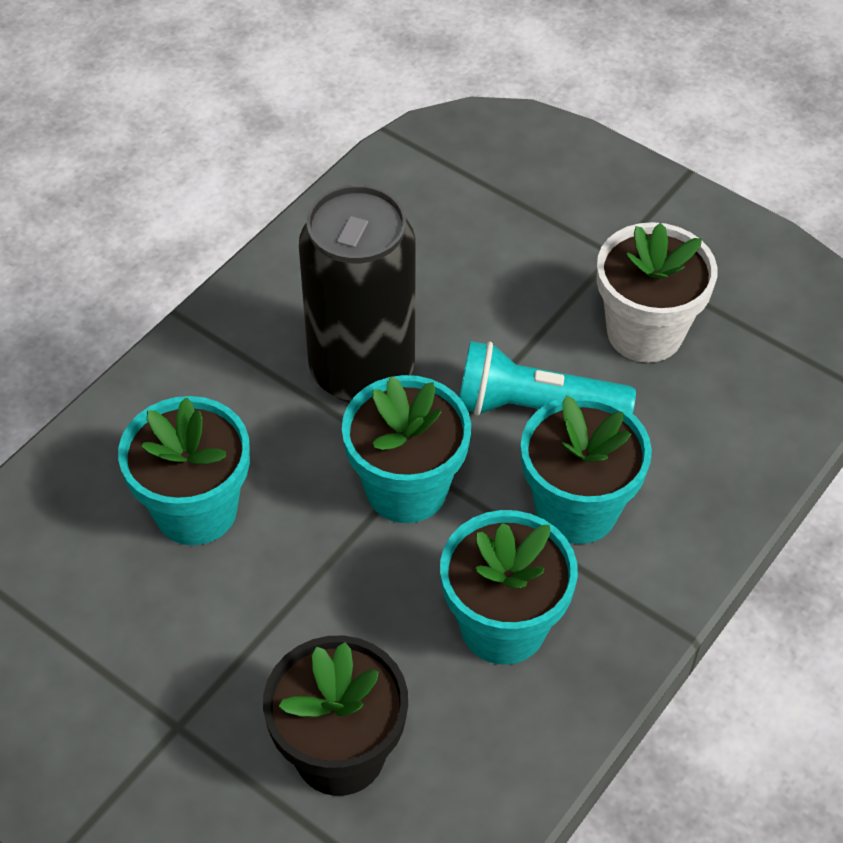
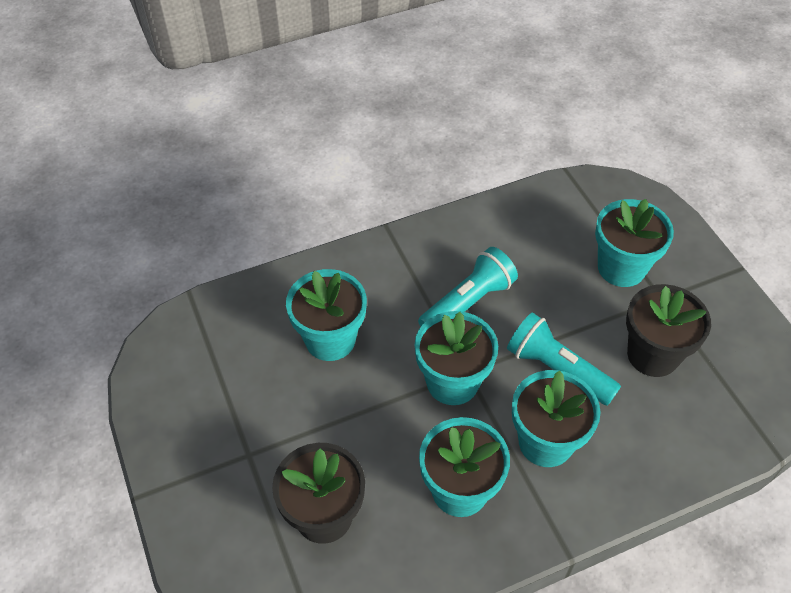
camera: 30 degrees right, 0 degrees up
black can [299,185,416,403] -> turquoise flashlight [418,247,518,327]
white flower pot [597,222,718,363] -> black flower pot [626,284,711,377]
none -> turquoise flower pot [595,199,674,287]

